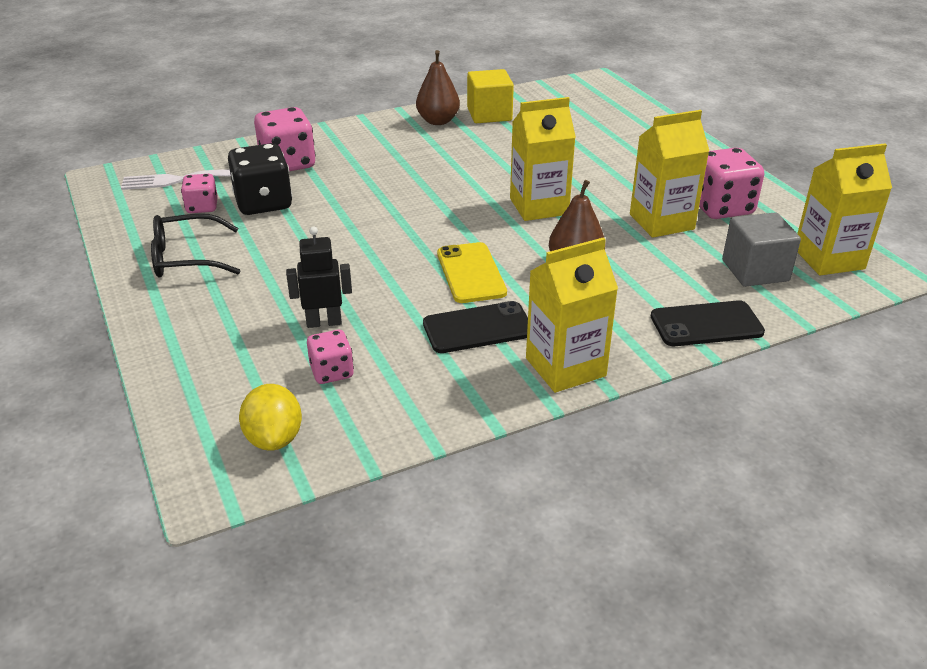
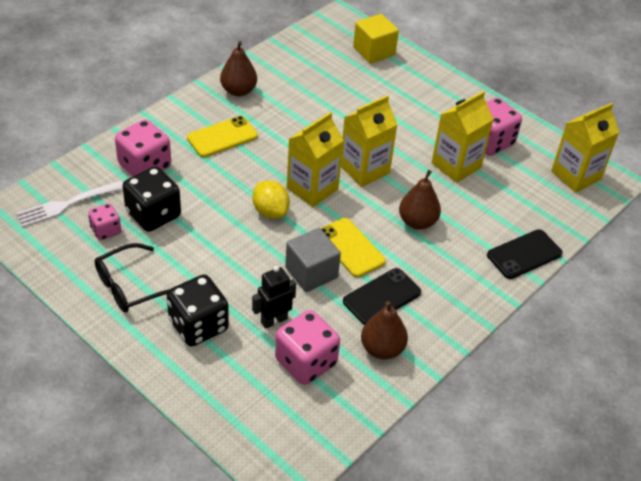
camera: 25 degrees left, 10 degrees up
yellow lemon [239,384,302,451] -> yellow lemon moved to [252,181,290,219]
pink dice [307,330,354,384] -> pink dice [275,310,340,385], size x1.75
yellow cube [467,69,514,123] -> yellow cube moved to [353,14,399,64]
yellow carton [526,237,618,393] -> yellow carton moved to [287,112,344,207]
grey cube [722,212,801,287] -> grey cube moved to [285,228,341,292]
none -> black dice [167,275,229,346]
none -> yellow phone [187,116,258,157]
none -> brown pear [361,301,408,360]

